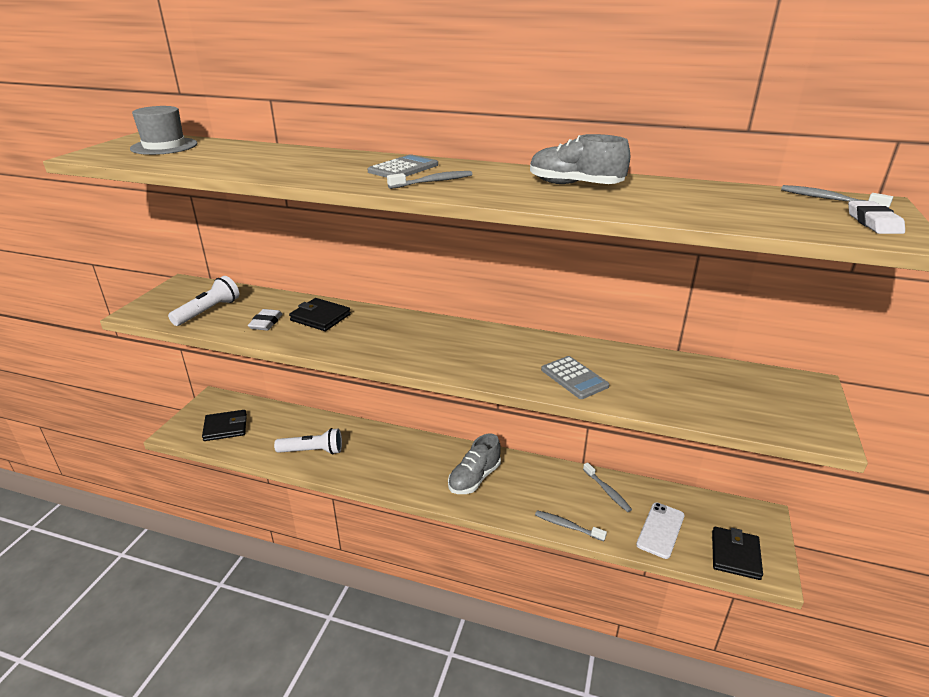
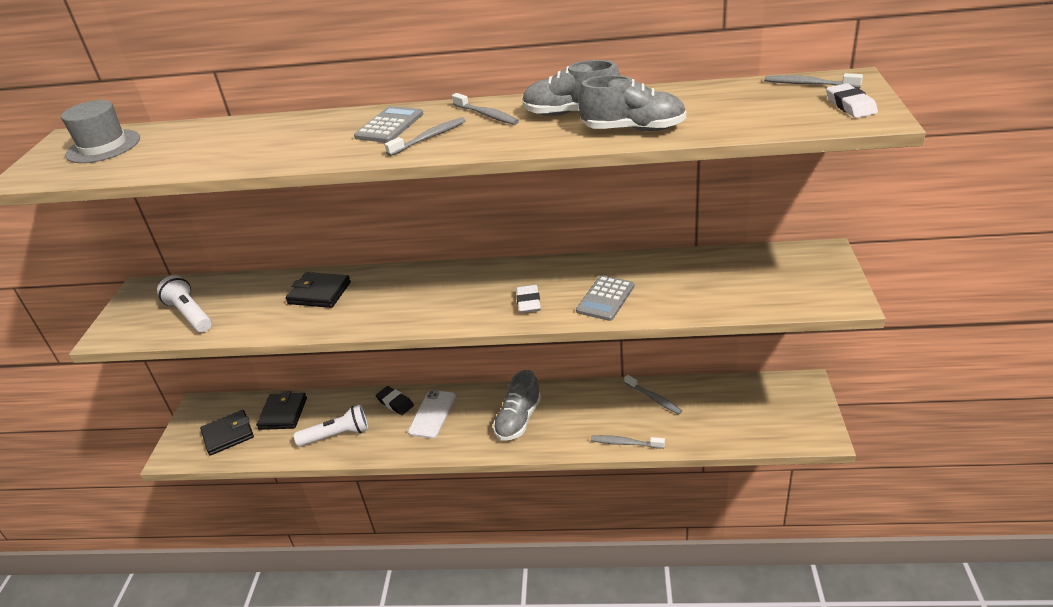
camera: 10 degrees left, 5 degrees up
white flashlight [168,276,239,326] -> white flashlight turned 60 degrees counterclockwise [157,275,212,332]
white eraser [248,309,282,330] -> white eraser moved to [516,285,541,313]
grey calculator [541,356,609,399] -> grey calculator turned 75 degrees clockwise [576,275,635,321]
white phone [636,502,685,559] -> white phone moved to [408,390,456,439]
black wallet [712,527,763,580] -> black wallet moved to [256,391,307,430]
none -> black eraser [376,386,414,415]
none -> grey toothbrush [452,93,519,125]
none -> grey shoe [578,75,686,131]

